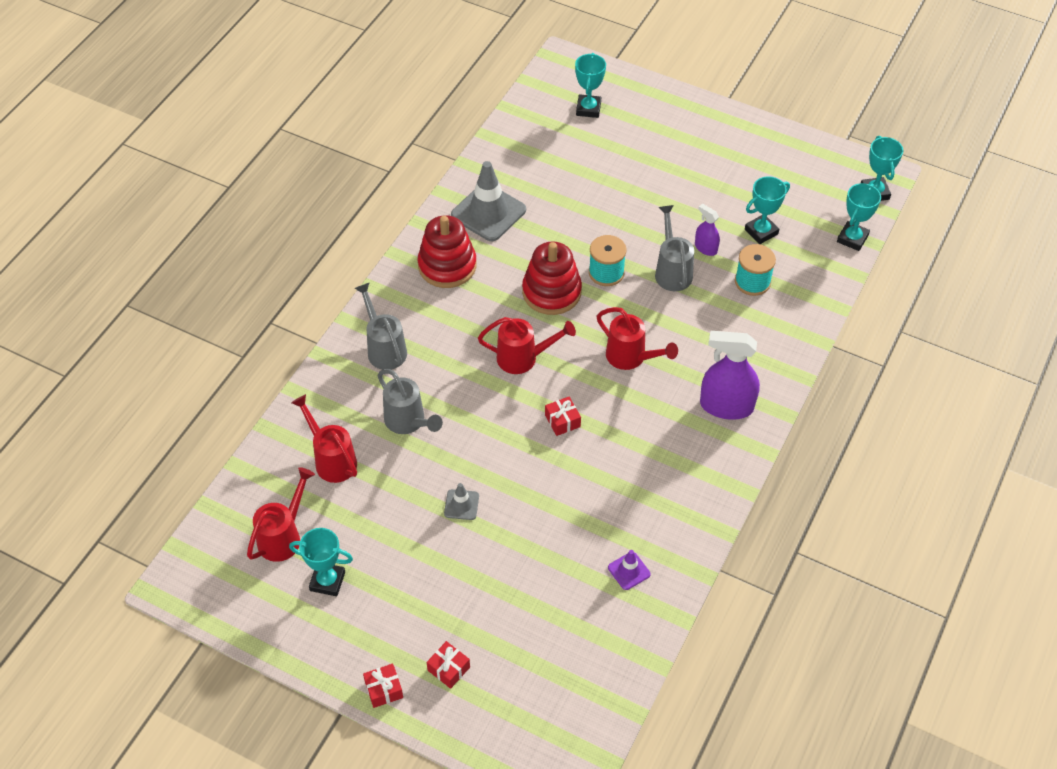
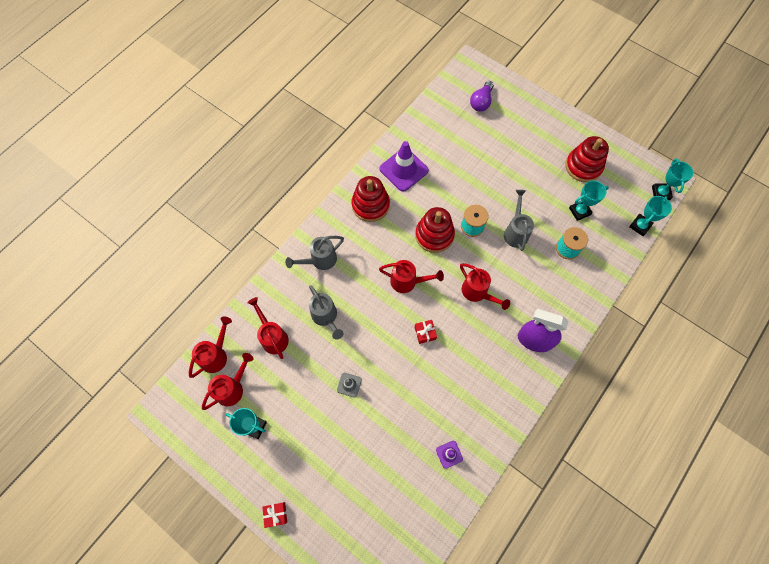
camera: 10 degrees right, 15 degrees up
grey watering can [355,282,407,370] -> grey watering can turned 105 degrees counterclockwise [285,236,344,270]
red gift [427,641,470,689] -> none
grey traffic cone [451,161,526,241] -> purple traffic cone [379,141,429,192]
turquoise trophy [575,53,606,118] -> purple light bulb [470,81,494,111]
purple spray bottle [695,204,720,256] -> none
none -> red watering can [189,317,232,378]
none -> red stacking toy [565,136,609,182]

